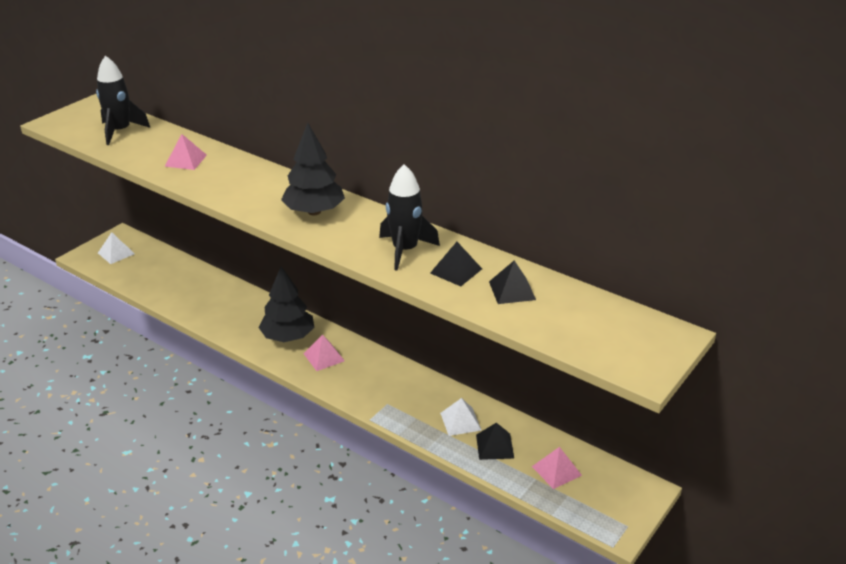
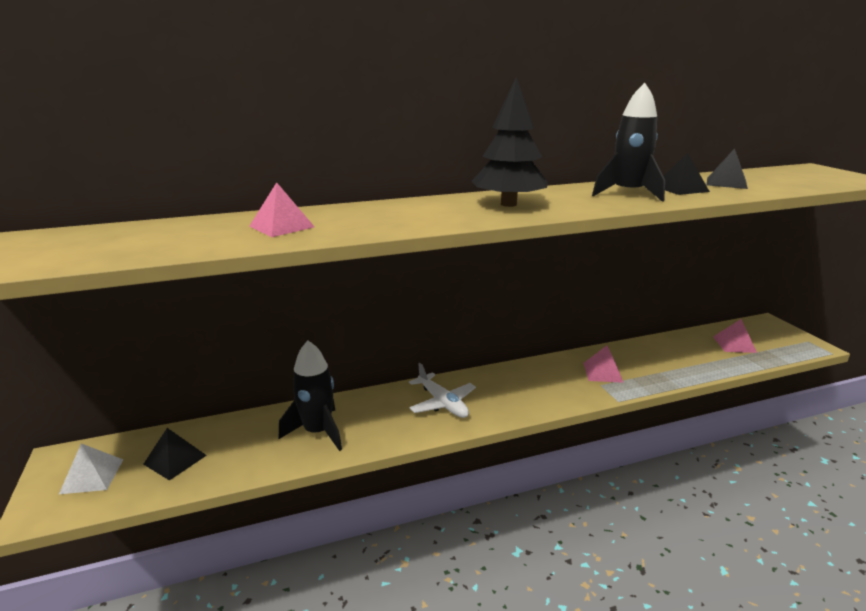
camera: 55 degrees left, 10 degrees down
black rocket [96,55,150,145] -> black rocket moved to [279,340,342,451]
black tree [259,266,314,342] -> white plane [409,363,476,418]
pink pyramid [304,334,345,371] -> pink pyramid moved to [583,346,624,383]
white pyramid [440,398,482,436] -> none
black pyramid [476,423,514,460] -> black pyramid moved to [143,428,207,480]

